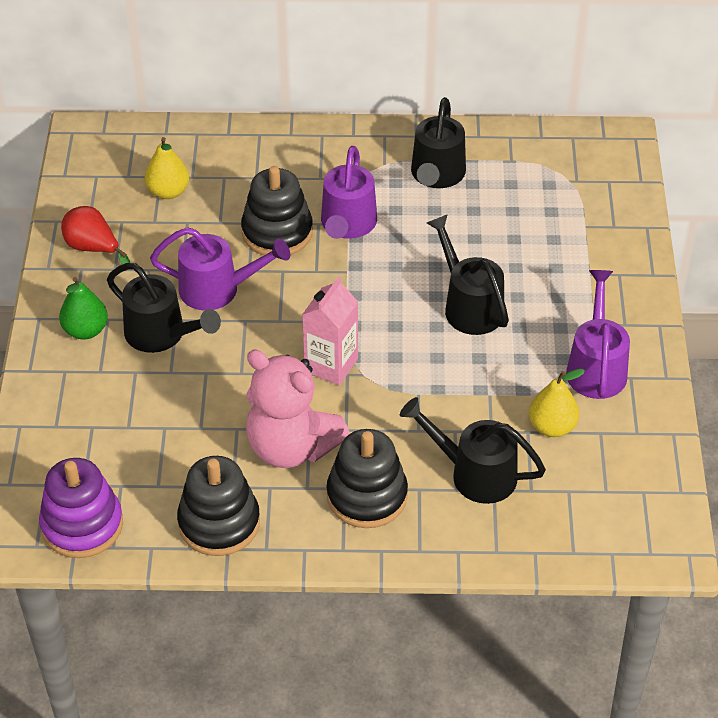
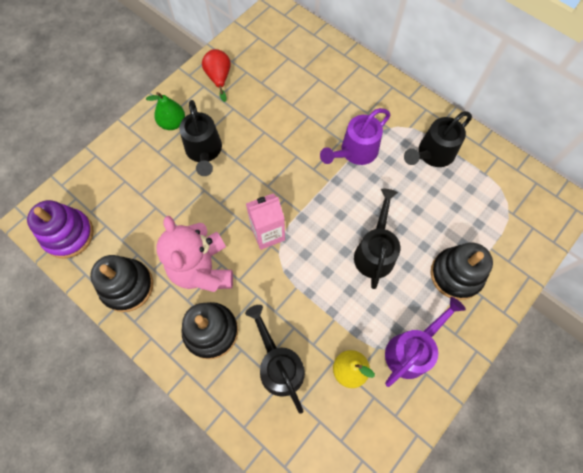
camera: 40 degrees right, 20 degrees up
yellow pear [145,137,189,199] -> none
purple watering can [150,227,290,311] -> none
black stacking toy [241,166,313,255] -> black stacking toy moved to [431,243,493,300]

